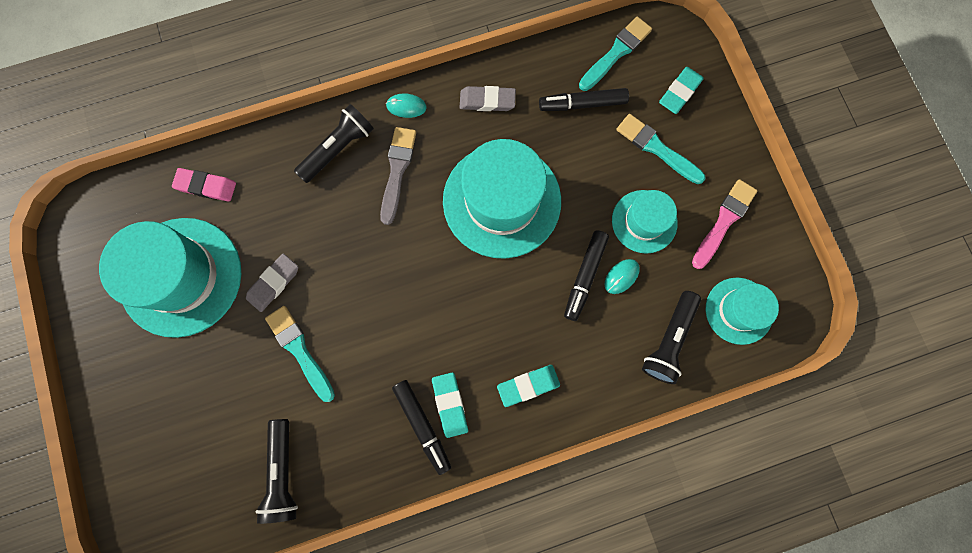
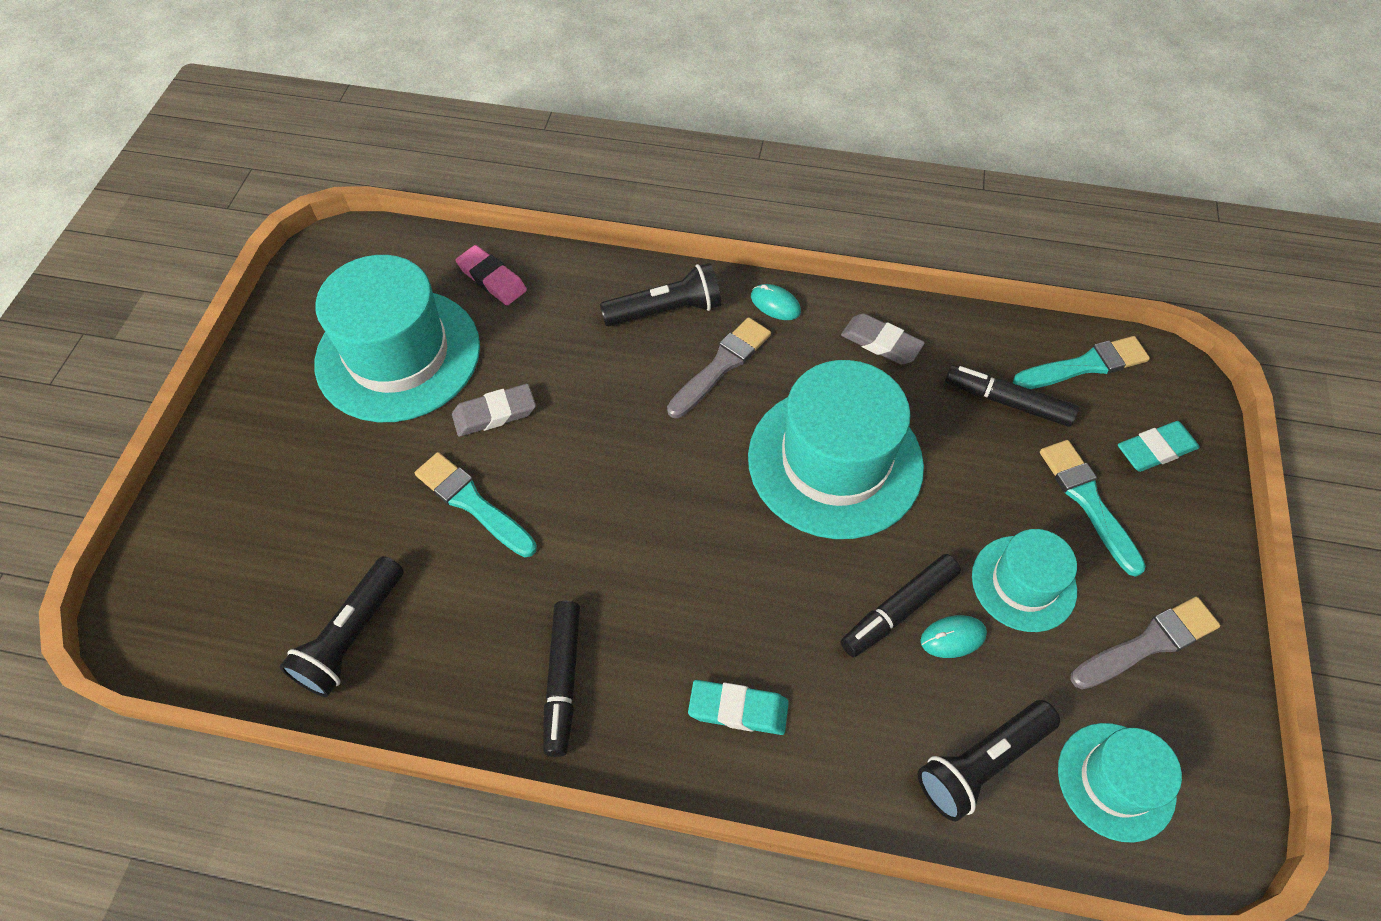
camera: 30 degrees right, 20 degrees down
turquoise brush [265,306,335,402] -> turquoise brush turned 45 degrees counterclockwise [415,452,537,557]
turquoise eraser [432,372,468,438] -> none
pink brush [692,179,757,269] -> grey brush [1071,597,1220,689]

